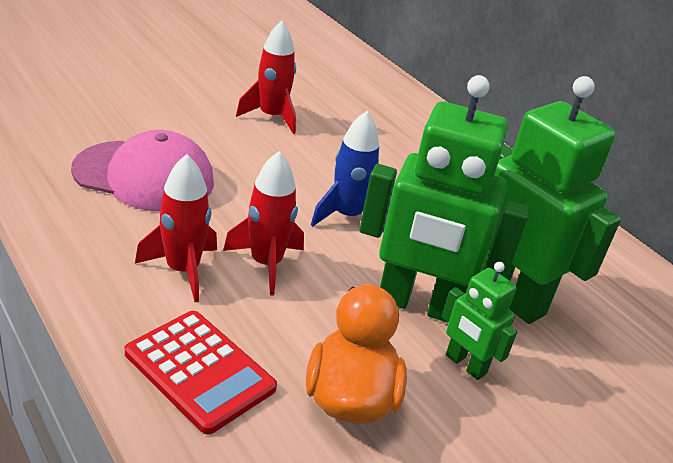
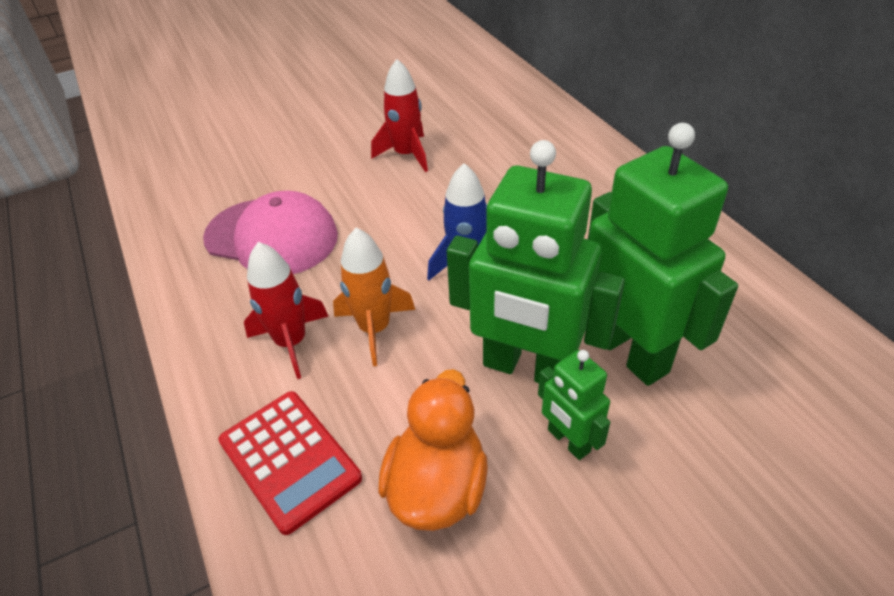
camera: 15 degrees right, 10 degrees up
red rocket [223,151,304,296] -> orange rocket [333,228,415,366]

